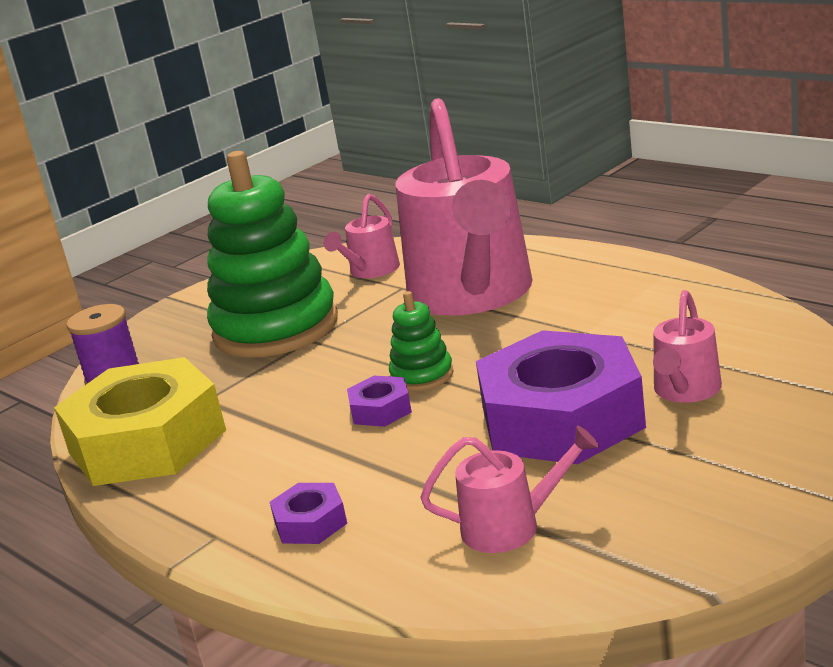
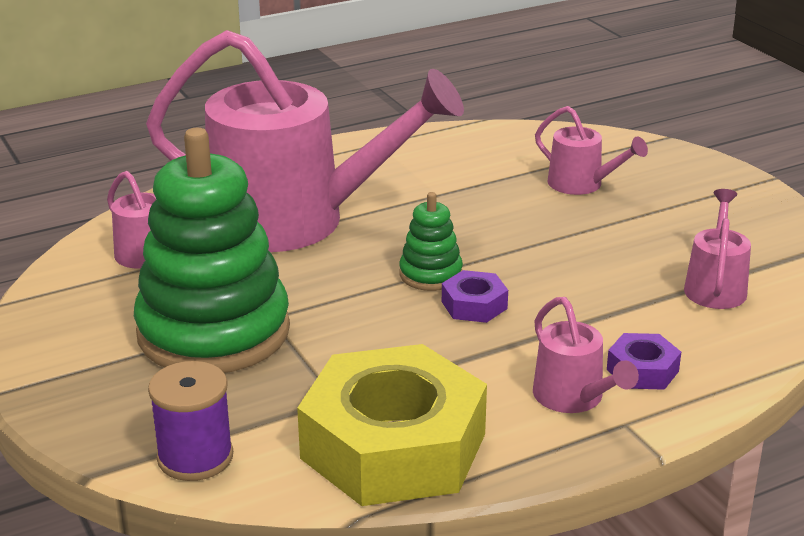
camera: 75 degrees left, 5 degrees up
purple nut [476,330,646,464] -> none
none -> pink watering can [533,297,639,413]

